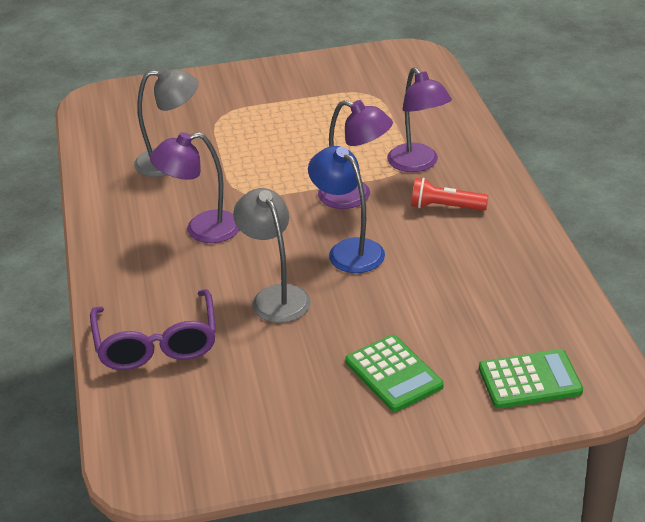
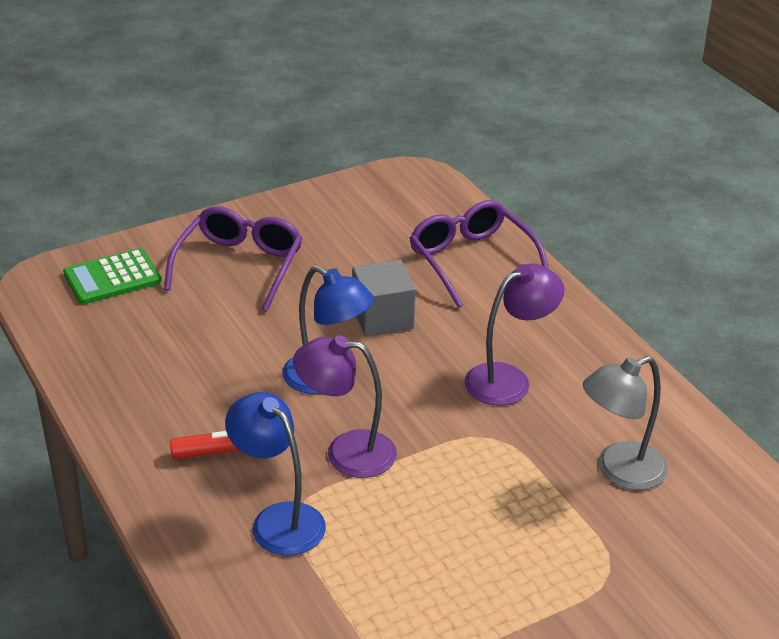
camera: 160 degrees right, 0 degrees up
grey lamp [233,188,311,323] -> grey cube [352,260,416,336]
green calculator [345,335,444,412] -> purple glasses [164,206,302,312]
purple lamp [387,67,452,172] -> blue lamp [225,392,326,556]

